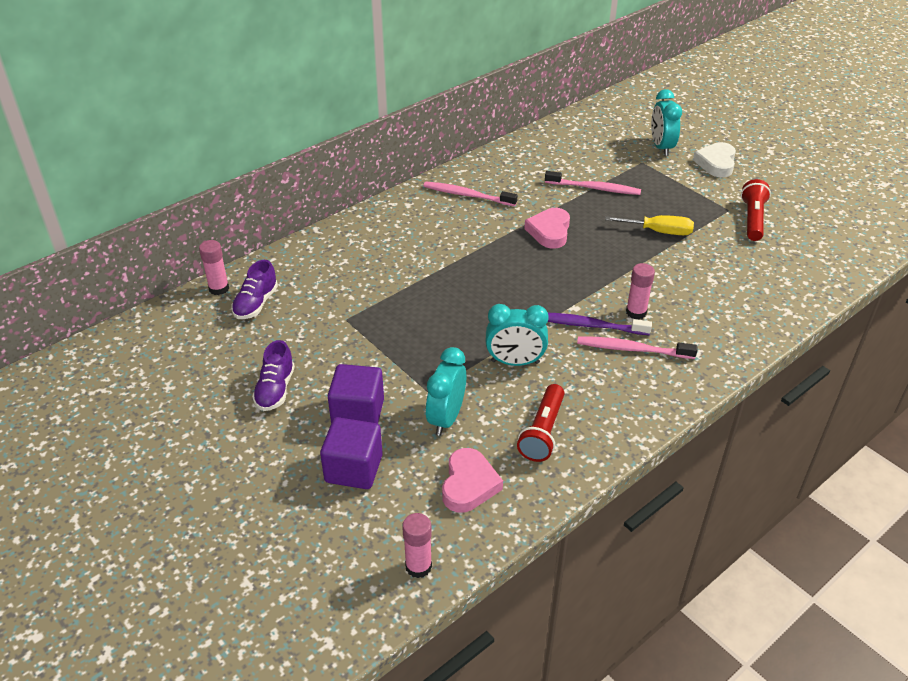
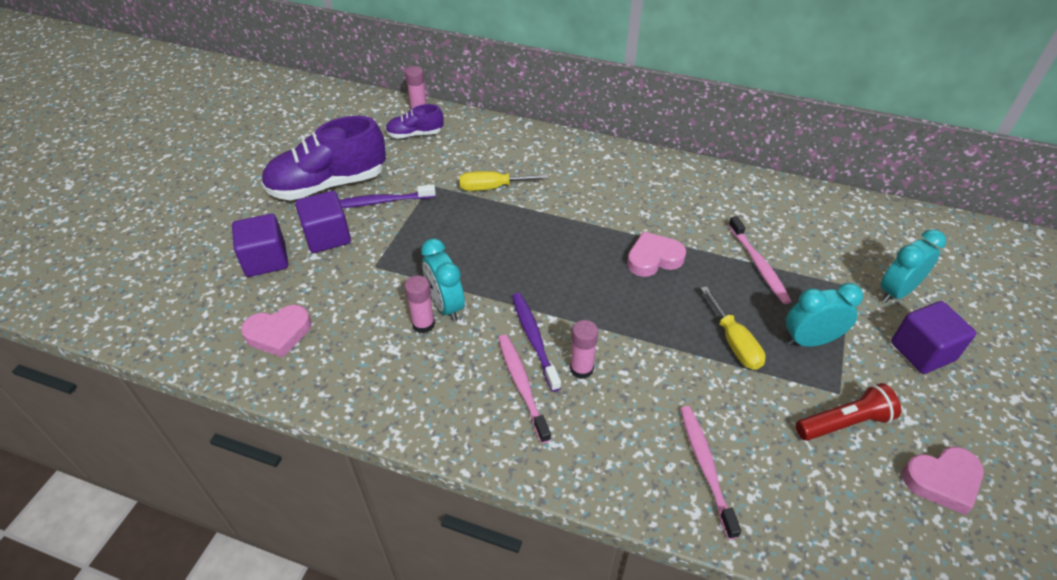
camera: 60 degrees right, 5 degrees up
purple shoe [252,340,295,411] -> purple shoe [261,116,386,200], size x1.98
pink glue stick [402,513,432,578] -> pink glue stick moved to [405,276,435,333]
pink toothbrush [423,182,517,206] -> pink toothbrush moved to [680,406,742,539]
turquoise clock [426,347,466,436] -> turquoise clock moved to [786,283,863,347]
red flashlight [517,384,565,462] -> none
white heart [693,142,736,178] -> purple cube [891,301,976,374]
none -> purple toothbrush [340,184,436,208]
none -> yellow screwdriver [459,171,548,191]
none -> pink heart [902,447,984,515]

